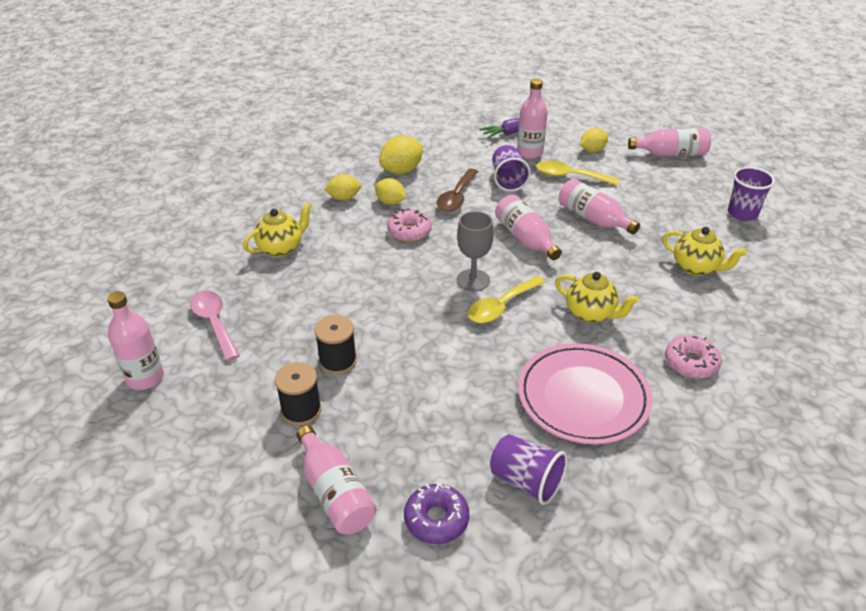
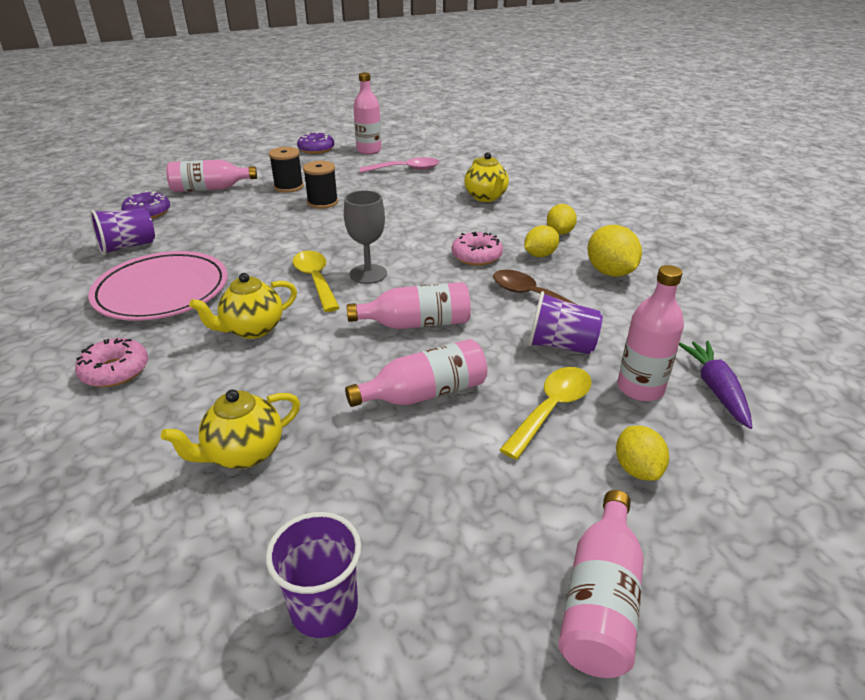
camera: 110 degrees right, 5 degrees down
none -> purple donut [297,132,334,154]

